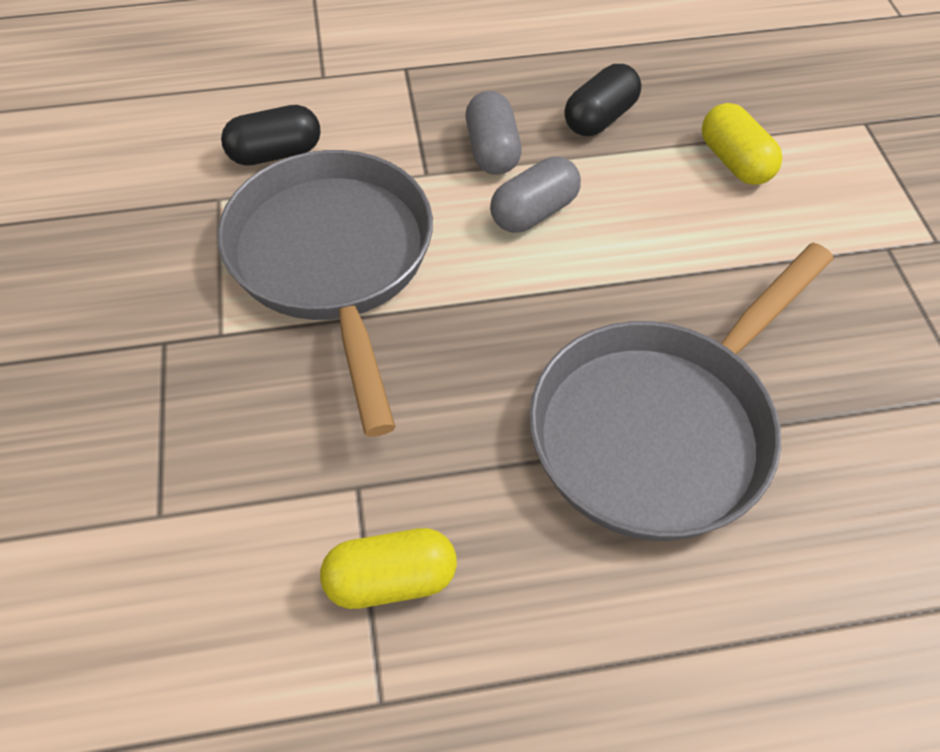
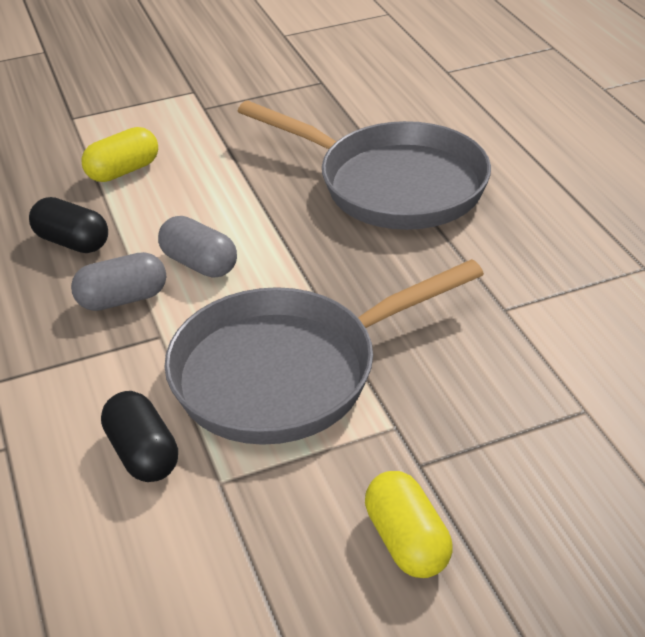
camera: 100 degrees left, 15 degrees down
yellow capsule [320,528,457,609] -> yellow capsule moved to [365,471,453,578]

